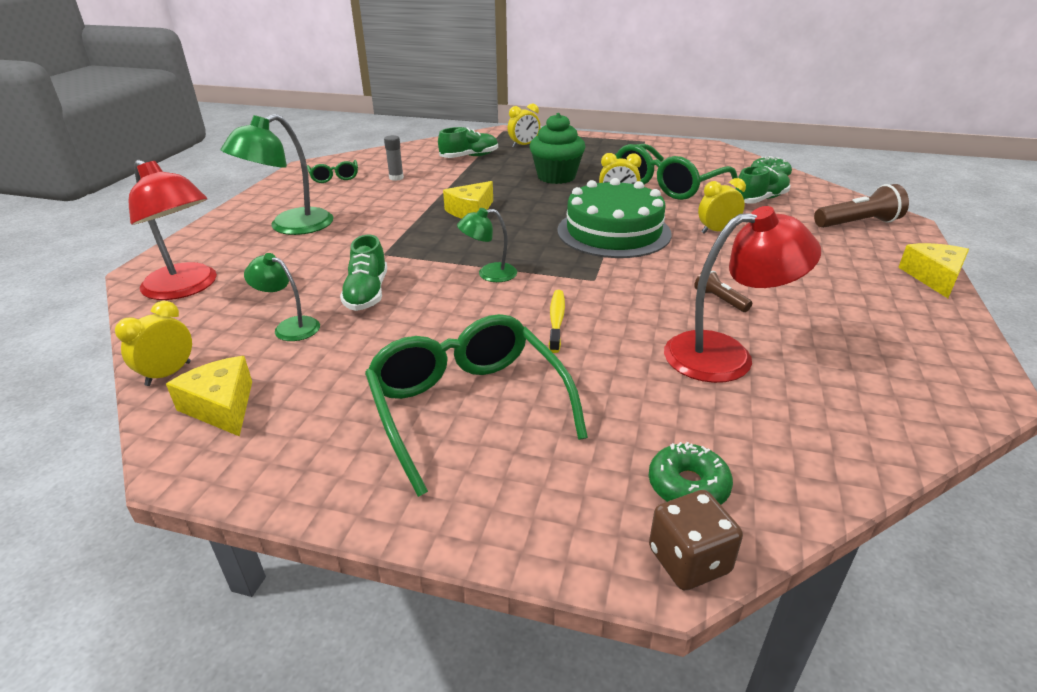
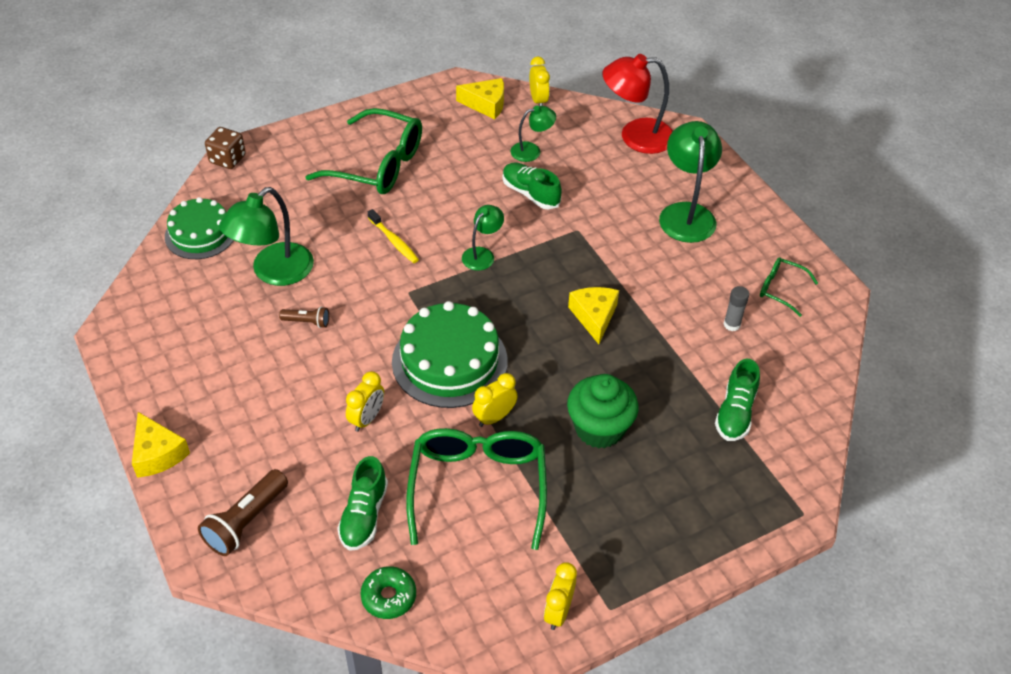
camera: 135 degrees right, 15 degrees up
yellow clock [508,103,540,147] -> yellow clock moved to [544,562,577,630]
green donut [649,442,733,505] -> none
red lamp [664,206,821,383] -> green lamp [219,187,314,286]
none -> green cake [165,197,234,259]

